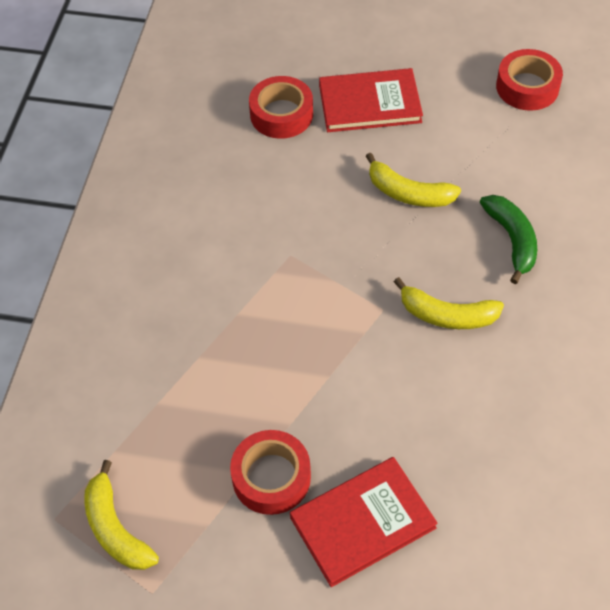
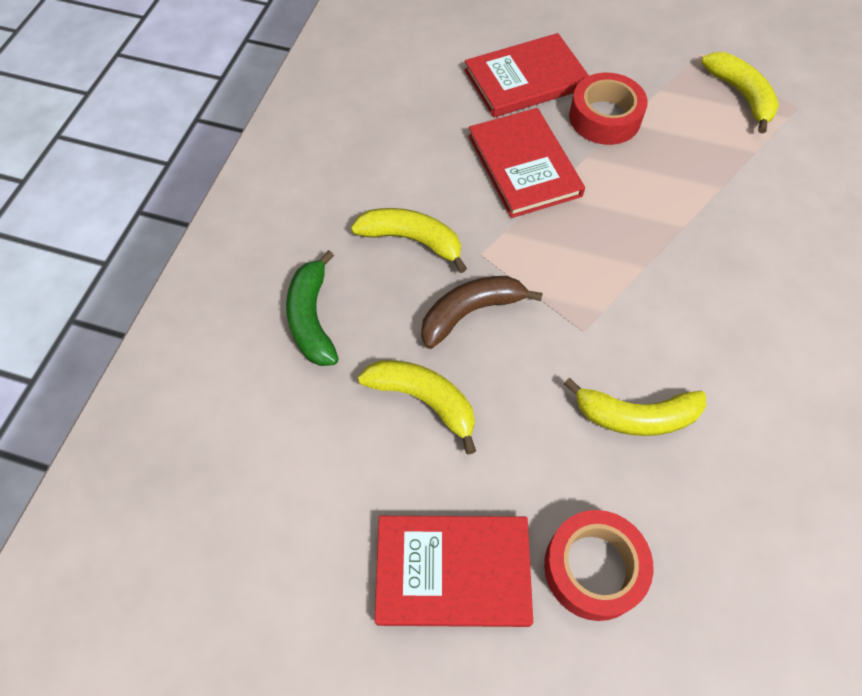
camera: 175 degrees left, 5 degrees up
red tape [496,49,563,111] -> none
none -> brown banana [421,276,543,349]
none -> red book [468,108,585,218]
none -> yellow banana [564,378,706,436]

